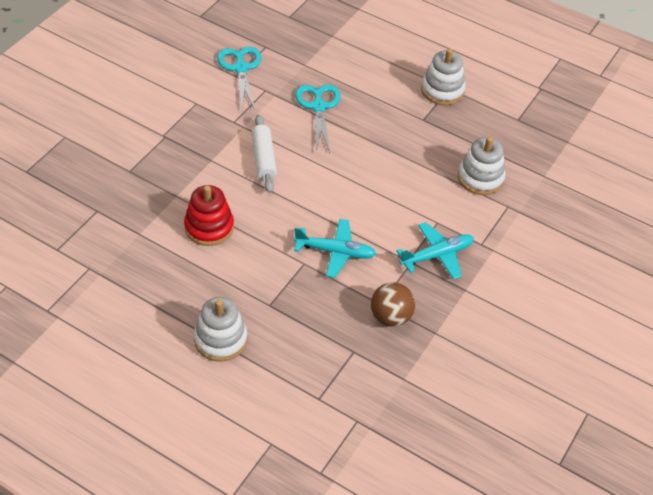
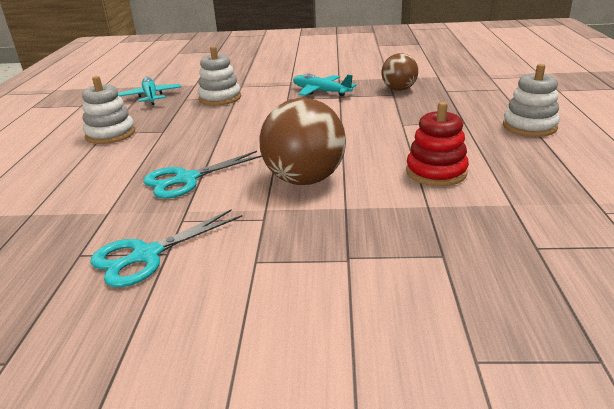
camera: 115 degrees left, 20 degrees down
white rolling pin [251,114,277,193] -> brown ball [259,98,346,185]
turquoise plane [294,219,376,278] -> turquoise plane moved to [118,77,181,105]

